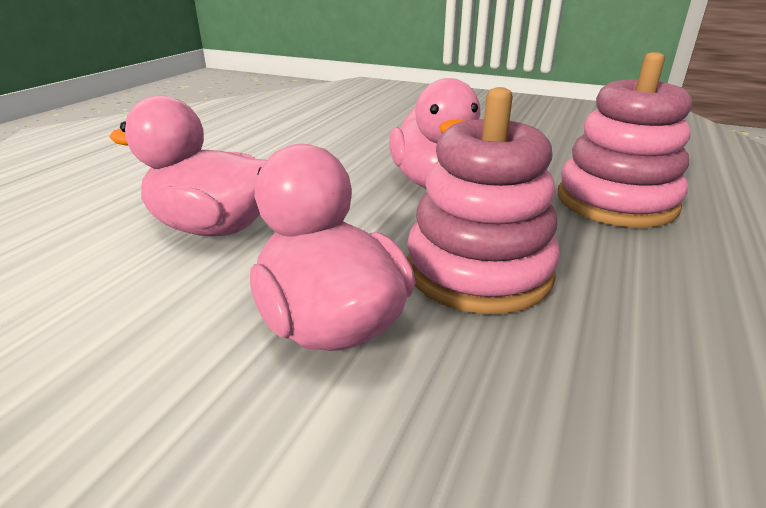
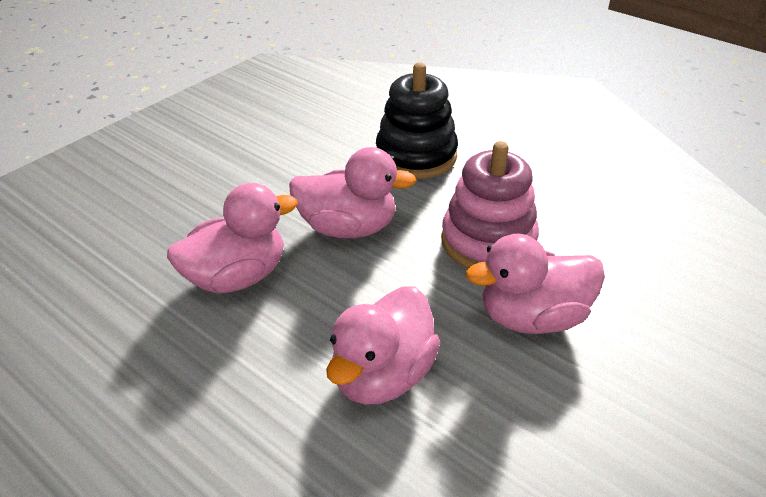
camera: 75 degrees left, 10 degrees up
pink stacking toy [558,52,692,228] -> black stacking toy [376,62,458,179]
none -> pink duck [167,183,298,294]

